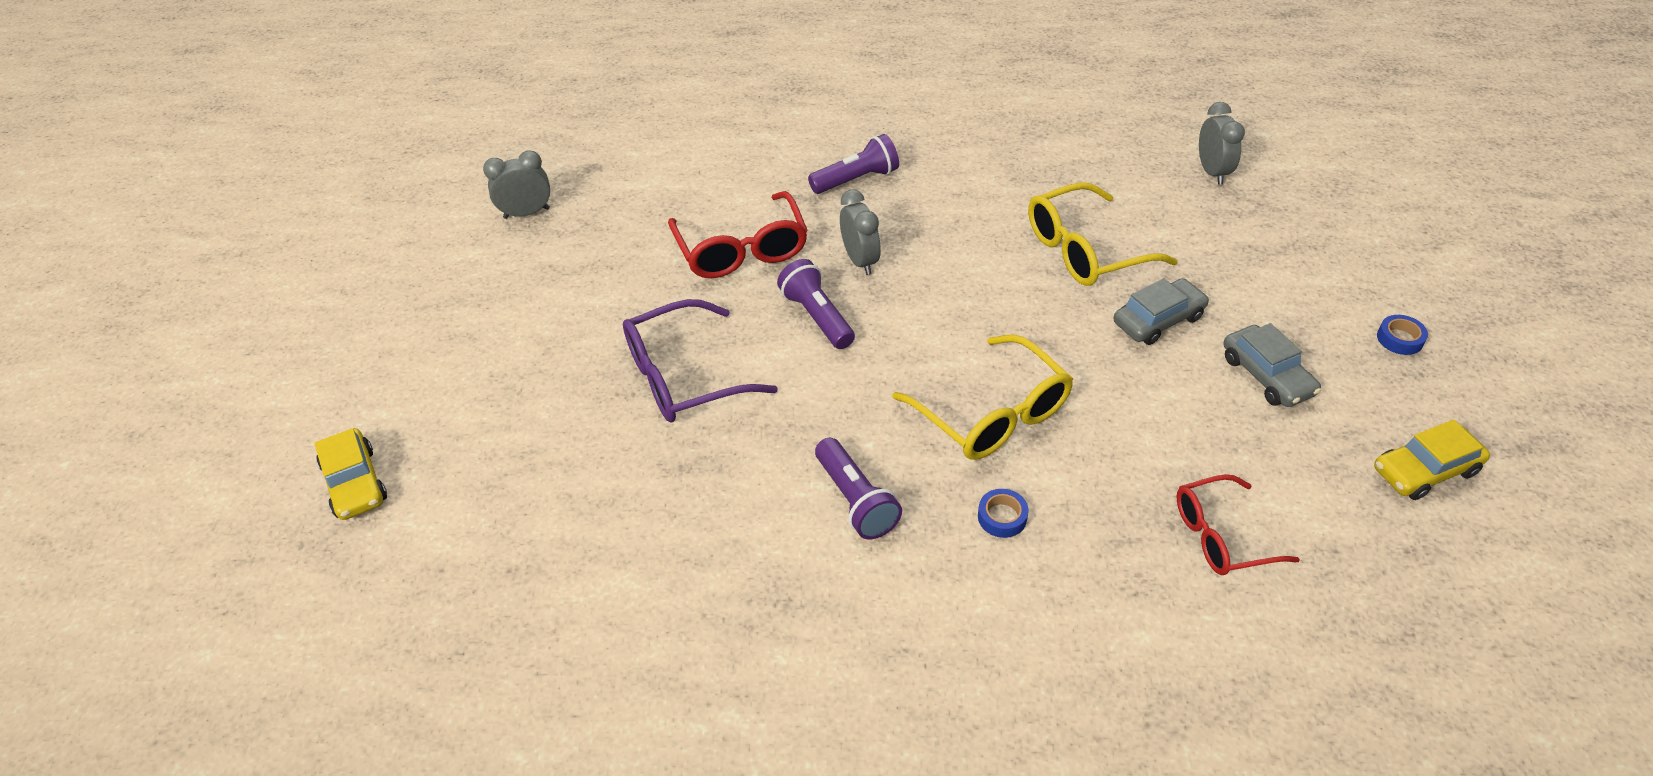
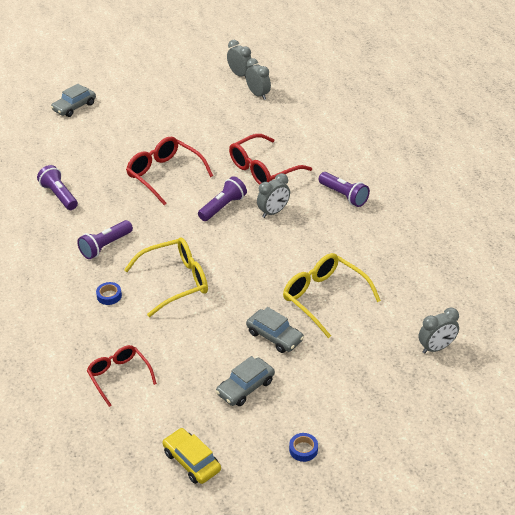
camera: 70 degrees right, 5 degrees down
yellow car [314,428,387,520] -> grey car [51,84,96,117]
purple glasses [623,299,778,423] -> red glasses [126,137,213,205]
yellow glasses [892,334,1073,460] -> yellow glasses turned 150 degrees counterclockwise [124,237,208,317]
none -> purple flashlight [37,165,78,210]
none -> grey clock [227,40,253,78]

